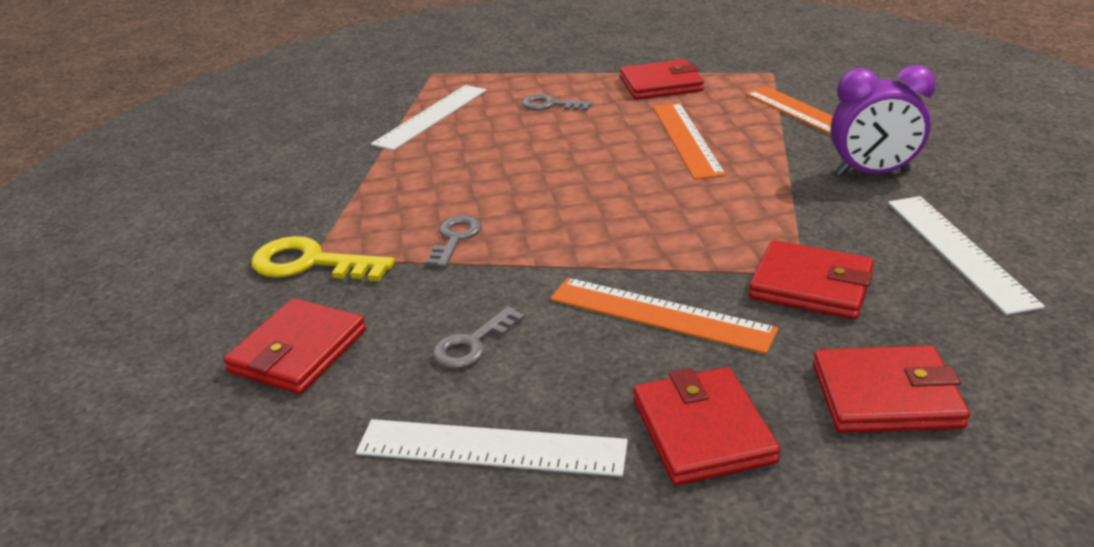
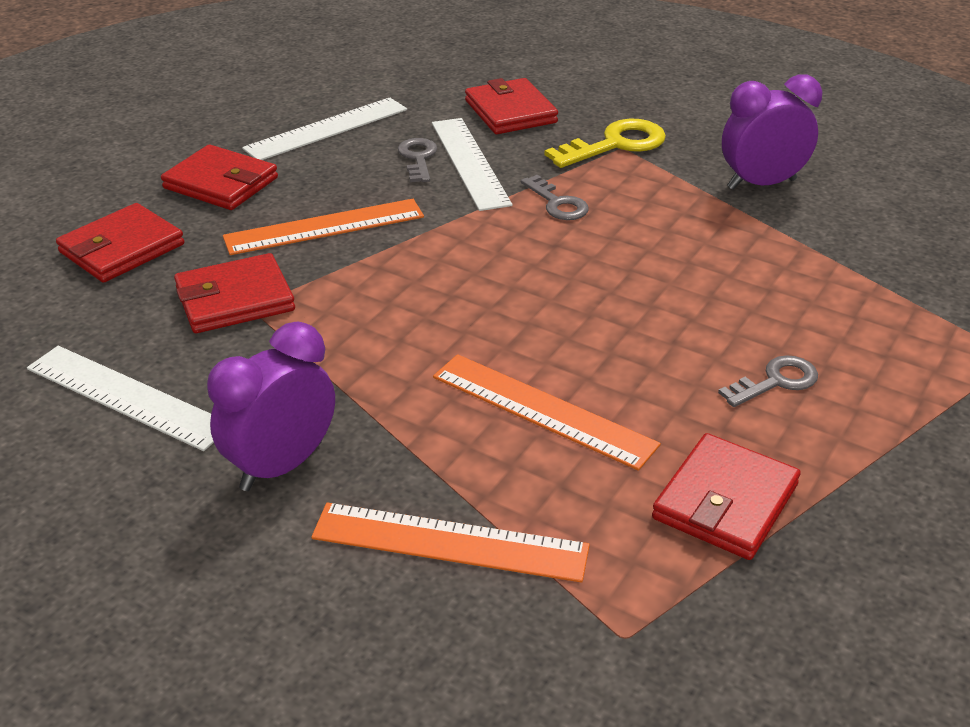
camera: 130 degrees right, 5 degrees up
white ruler [371,85,486,150] -> white ruler moved to [432,118,512,211]
none -> purple clock [722,74,822,190]

